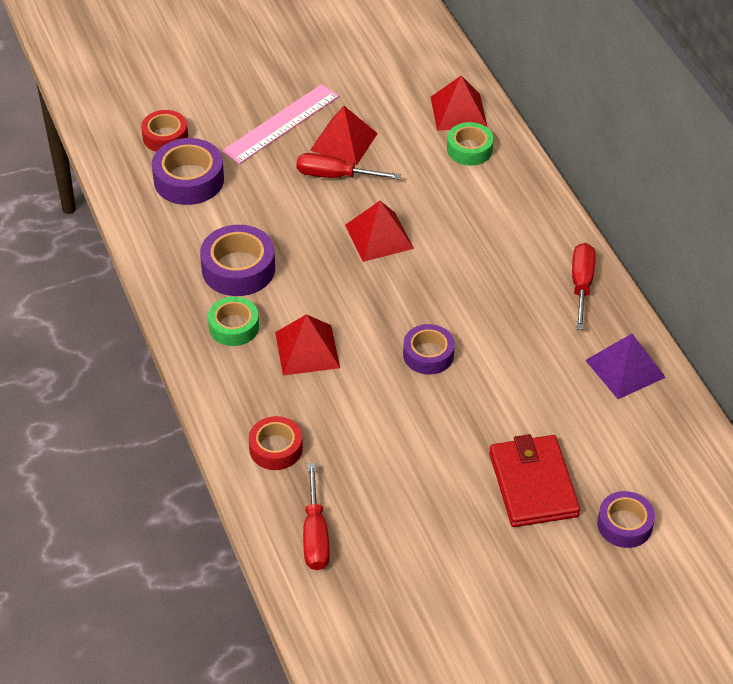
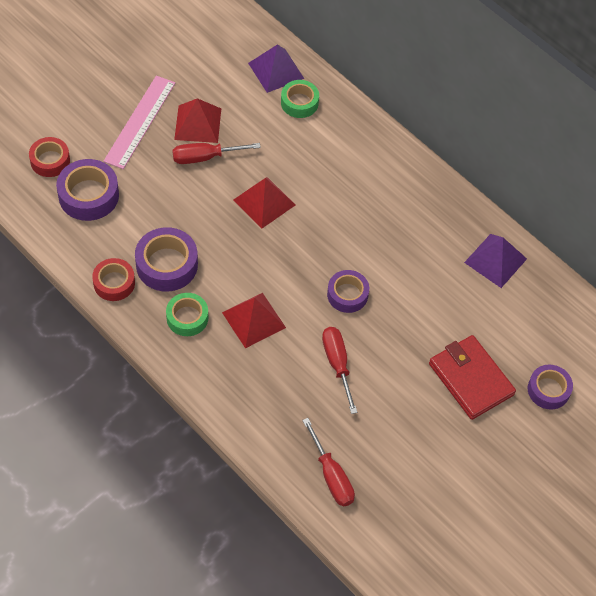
camera: 25 degrees left, 10 degrees up
red tape [249,416,303,470] -> red tape moved to [92,258,135,301]
red pyramid [430,76,487,131] -> purple pyramid [248,44,305,93]
red screwdriver [572,243,595,330] -> red screwdriver moved to [322,327,358,414]

